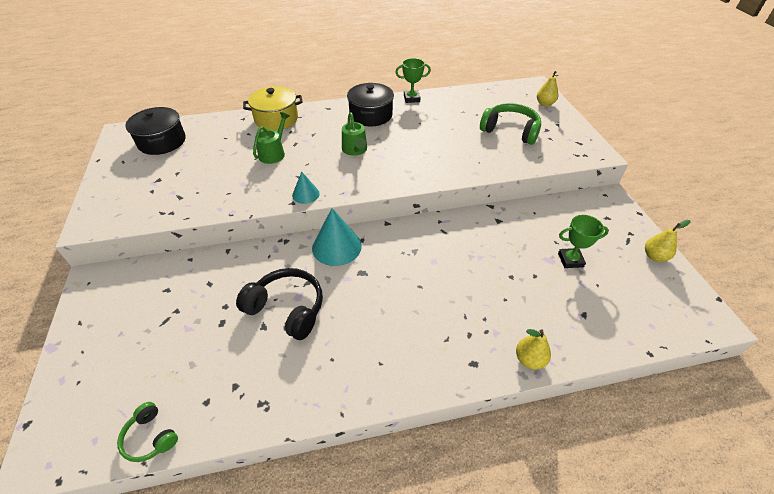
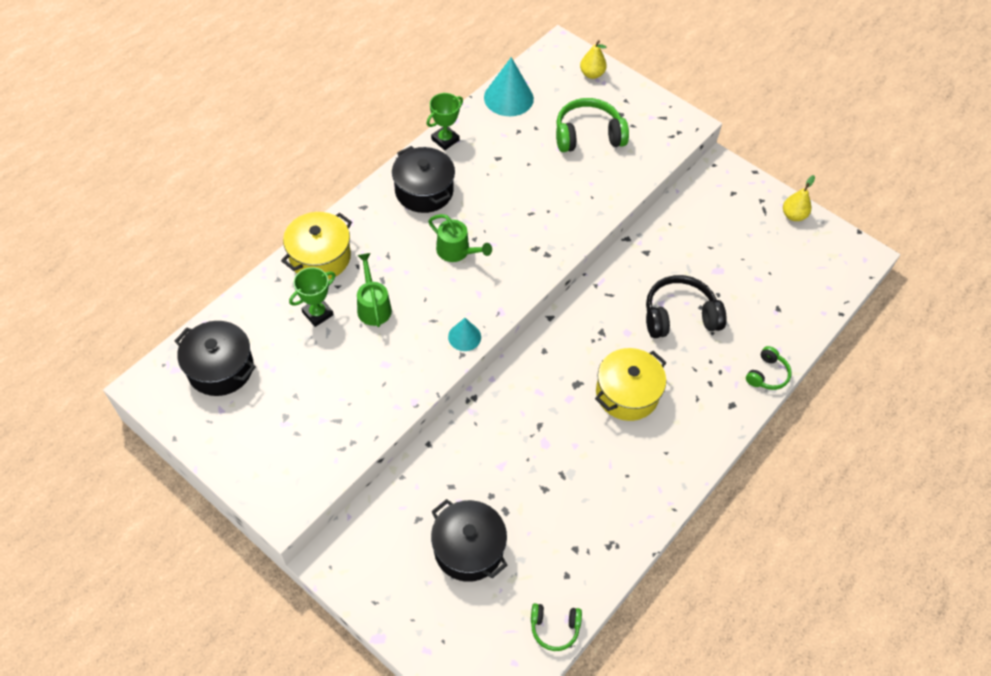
camera: 40 degrees left, 10 degrees up
black headphones [236,268,323,340] -> black headphones moved to [646,275,727,338]
turquoise cone [312,208,362,266] -> turquoise cone moved to [484,57,534,116]
yellow pear [516,329,551,370] -> green headphones [746,346,792,390]
green trophy [558,215,609,268] -> green trophy moved to [289,267,335,327]
none -> black pot [431,499,508,582]
none -> yellow pot [595,348,667,421]

